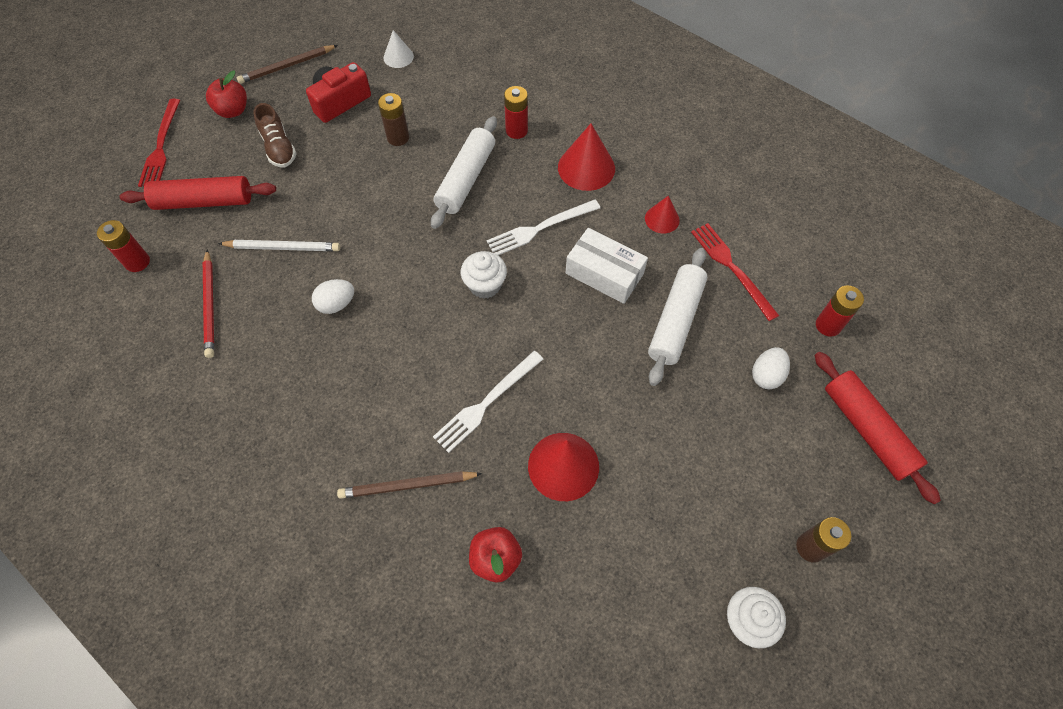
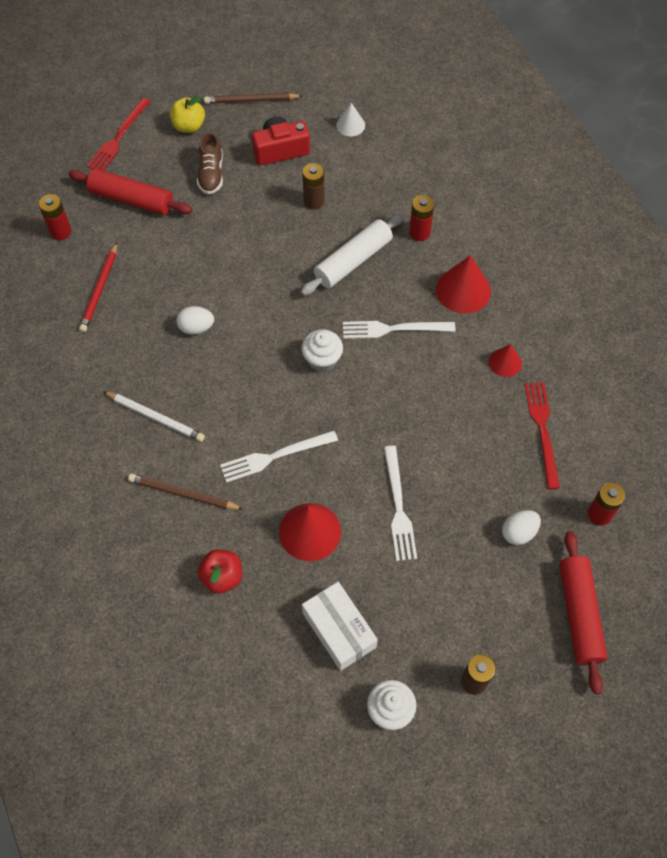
camera: 25 degrees right, 0 degrees up
red apple [206,71,247,118] -> yellow apple [170,95,205,133]
white pencil [218,240,340,251] -> white pencil moved to [103,391,205,442]
white box [566,228,648,304] -> white box moved to [302,582,378,671]
white rolling pin [648,248,707,386] -> none
none -> white fork [384,446,417,561]

